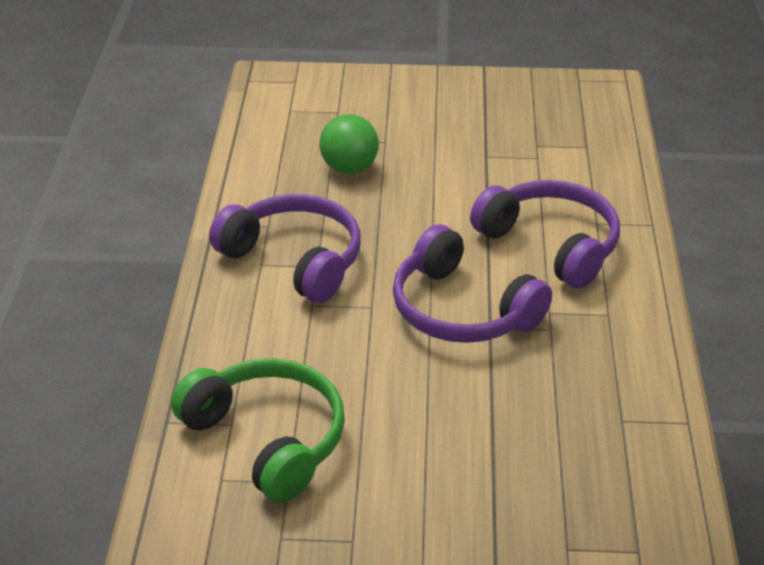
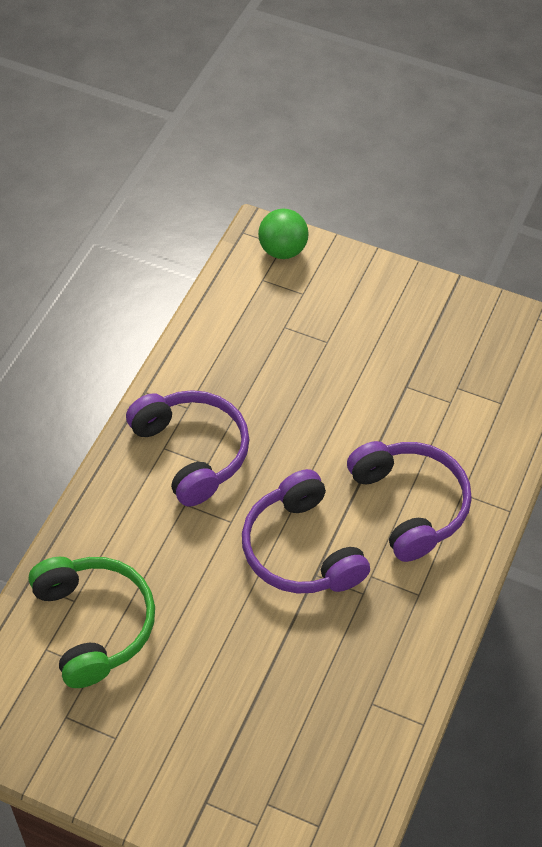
camera: 20 degrees right, 15 degrees up
green ball [319,114,379,174] -> green ball moved to [258,208,309,259]

